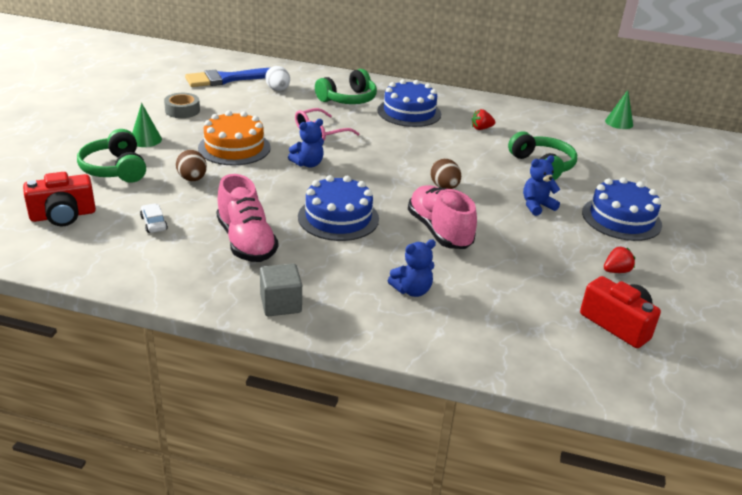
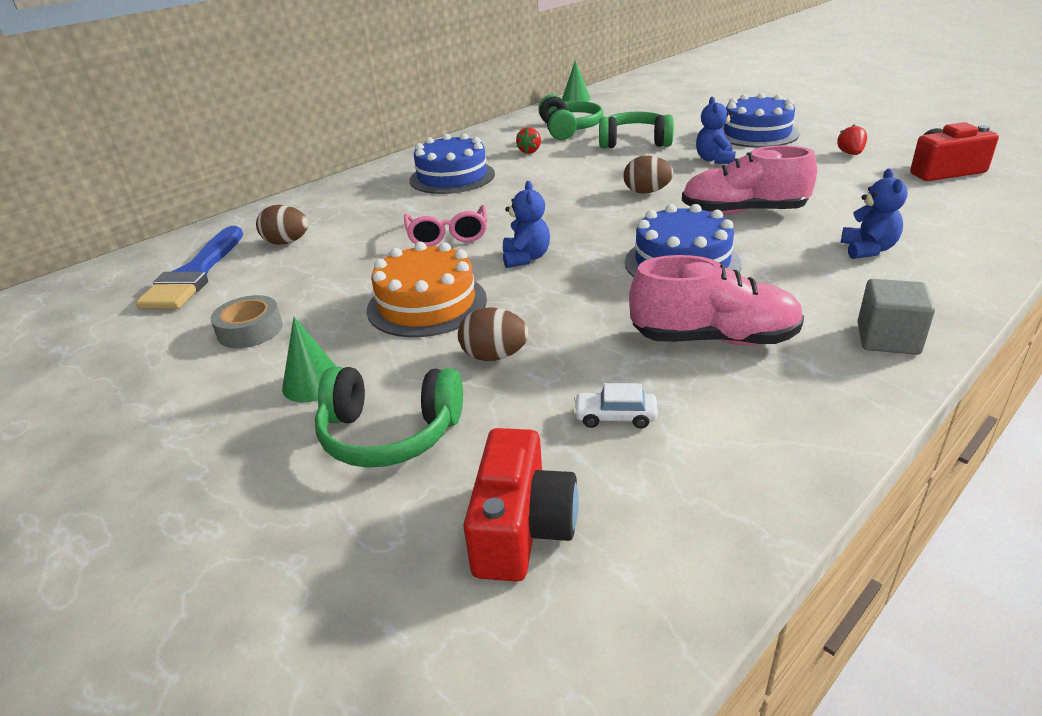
camera: 55 degrees left, 0 degrees up
white egg [265,66,290,91] -> brown egg [256,205,308,245]
green headphones [315,69,377,104] -> green headphones moved to [538,94,604,140]

